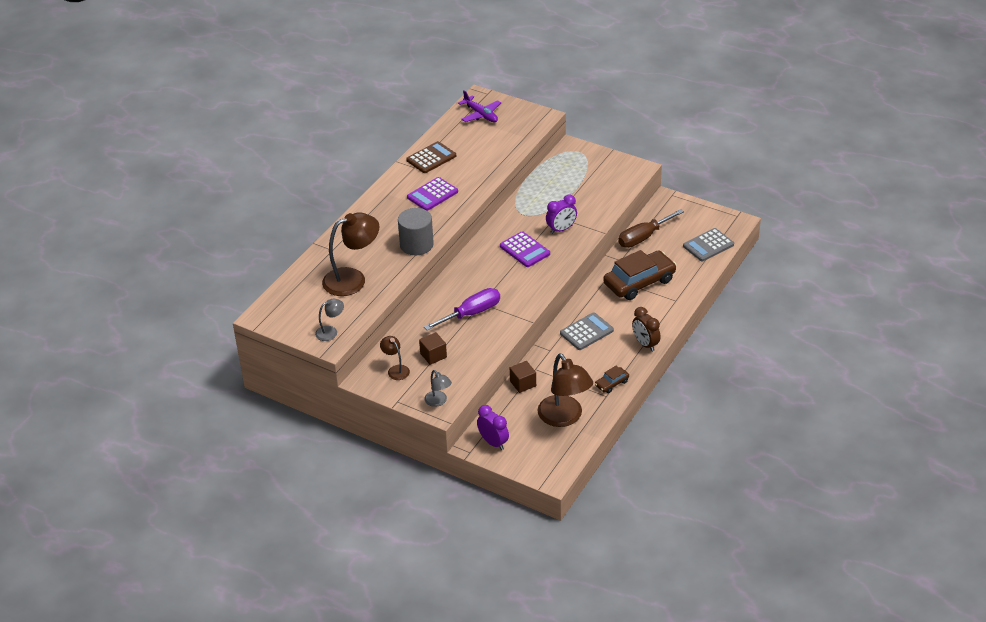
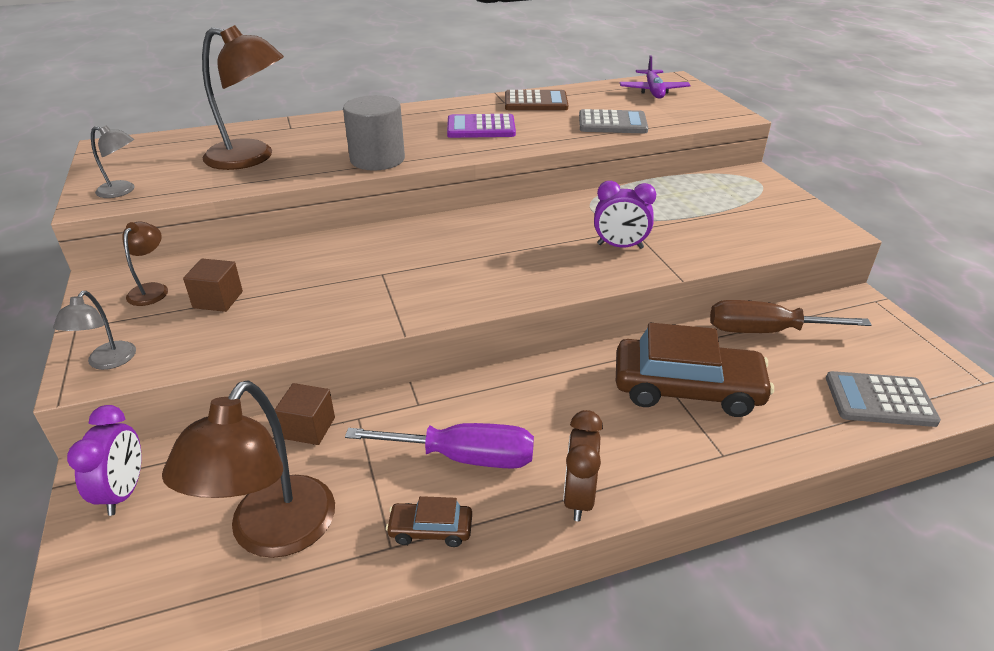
camera: 40 degrees right, 5 degrees down
purple screwdriver [424,288,500,330] -> purple screwdriver moved to [345,423,534,469]
purple calculator [500,231,550,267] -> none
grey calculator [560,313,614,350] -> grey calculator moved to [579,109,648,133]

